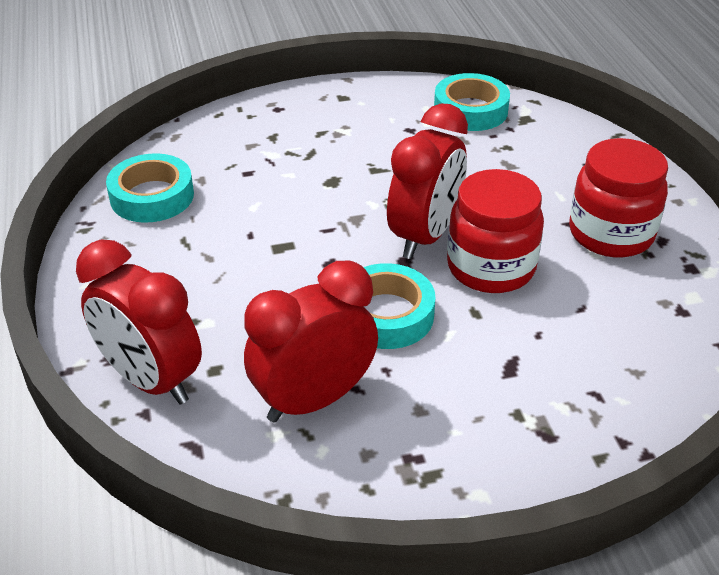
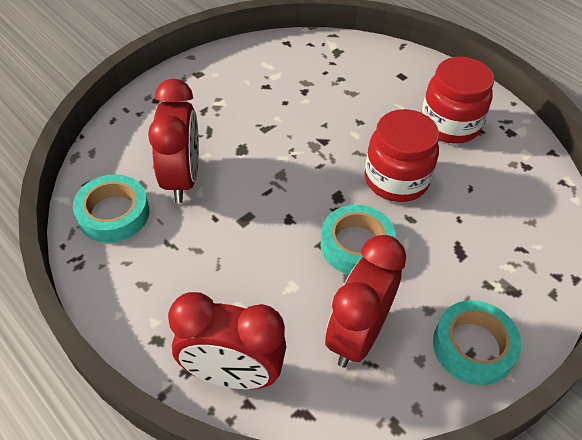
camera: 30 degrees left, 10 degrees up
red clock [387,103,468,259] -> red clock moved to [148,79,199,203]
turquoise tape [434,73,510,131] -> turquoise tape moved to [433,300,521,385]

